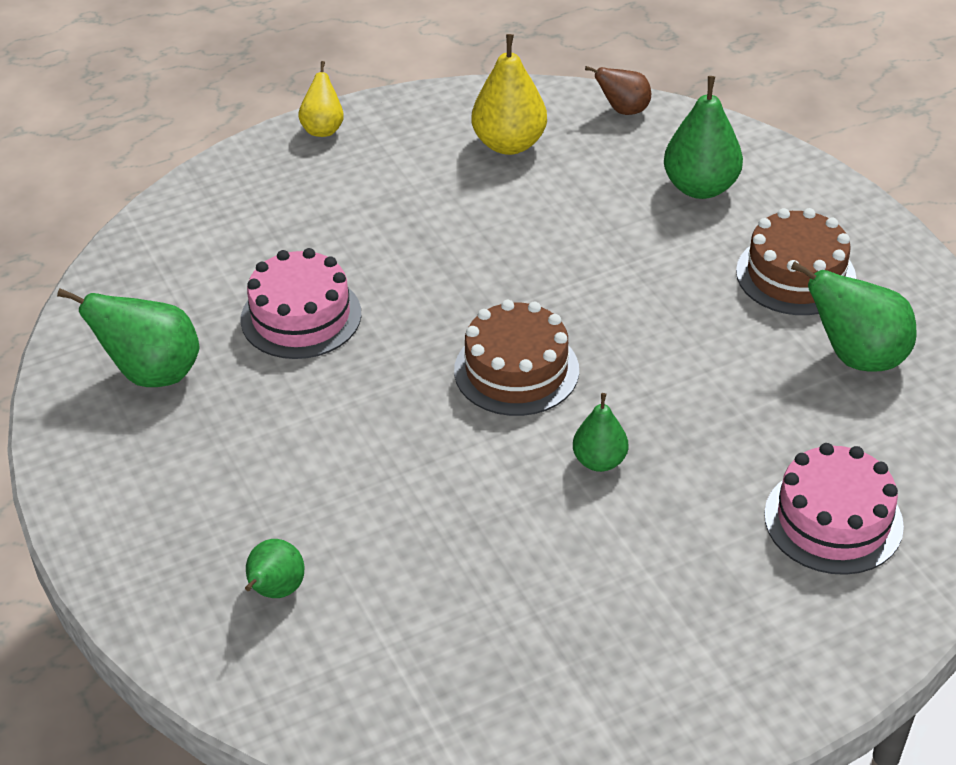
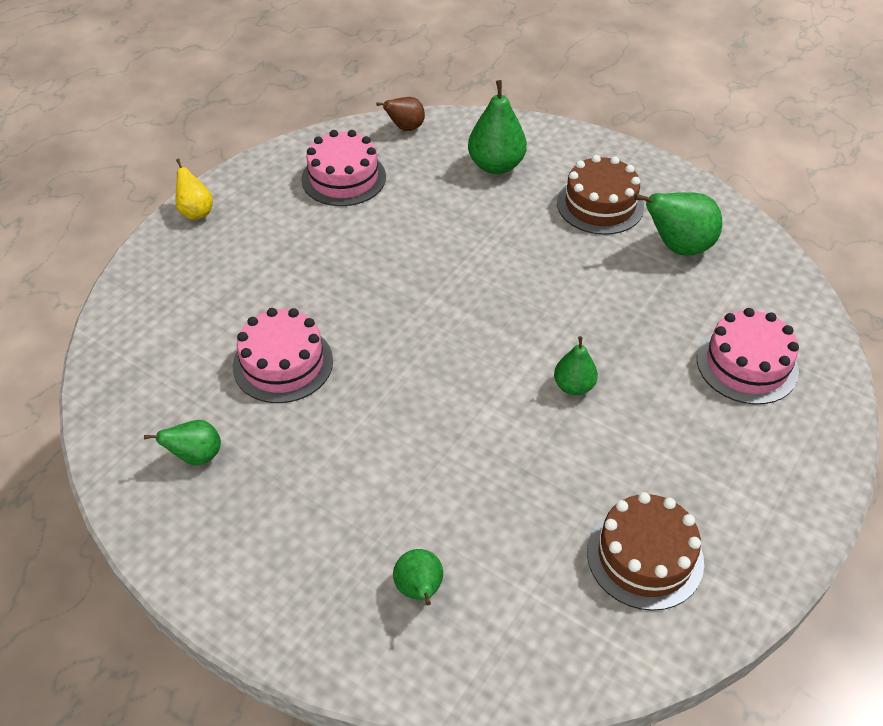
camera: 30 degrees left, 5 degrees up
green pear [57,288,199,387] -> green pear [144,420,221,466], size x0.60
brown cake [454,300,579,416] -> brown cake moved to [587,492,704,611]
yellow pear [472,34,547,155] -> pink cake [301,130,386,206]

